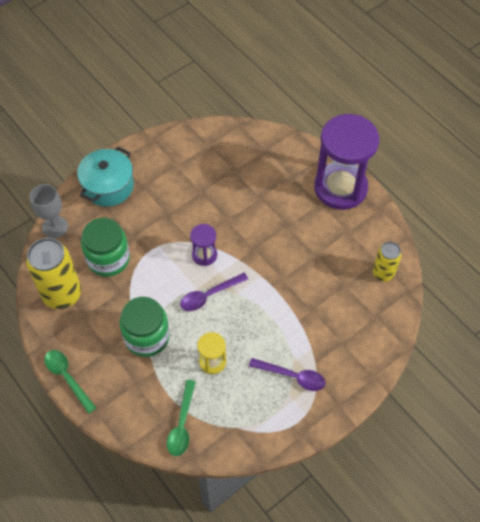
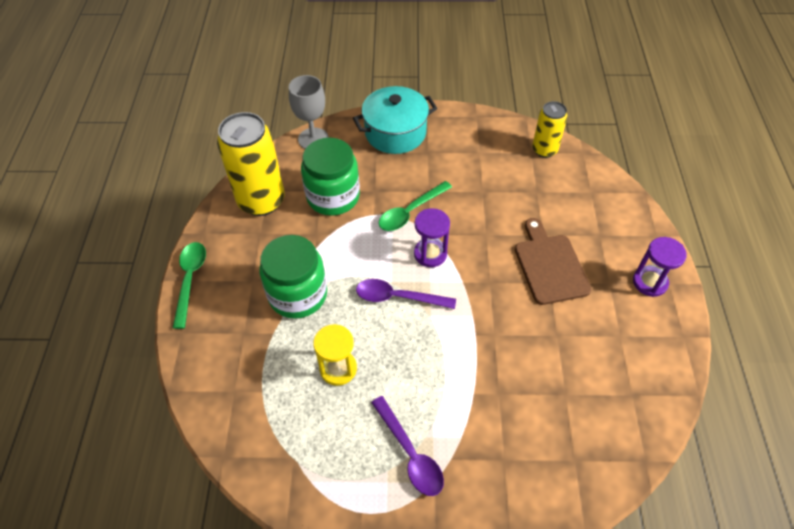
camera: 40 degrees right, 5 degrees down
green spoon [167,380,196,456] -> green spoon moved to [379,181,452,231]
purple hourglass [314,114,379,210] -> purple hourglass [633,237,687,297], size x0.45
yellow can [373,242,402,281] -> yellow can moved to [532,101,568,158]
none -> brown cutting board [515,218,592,305]

